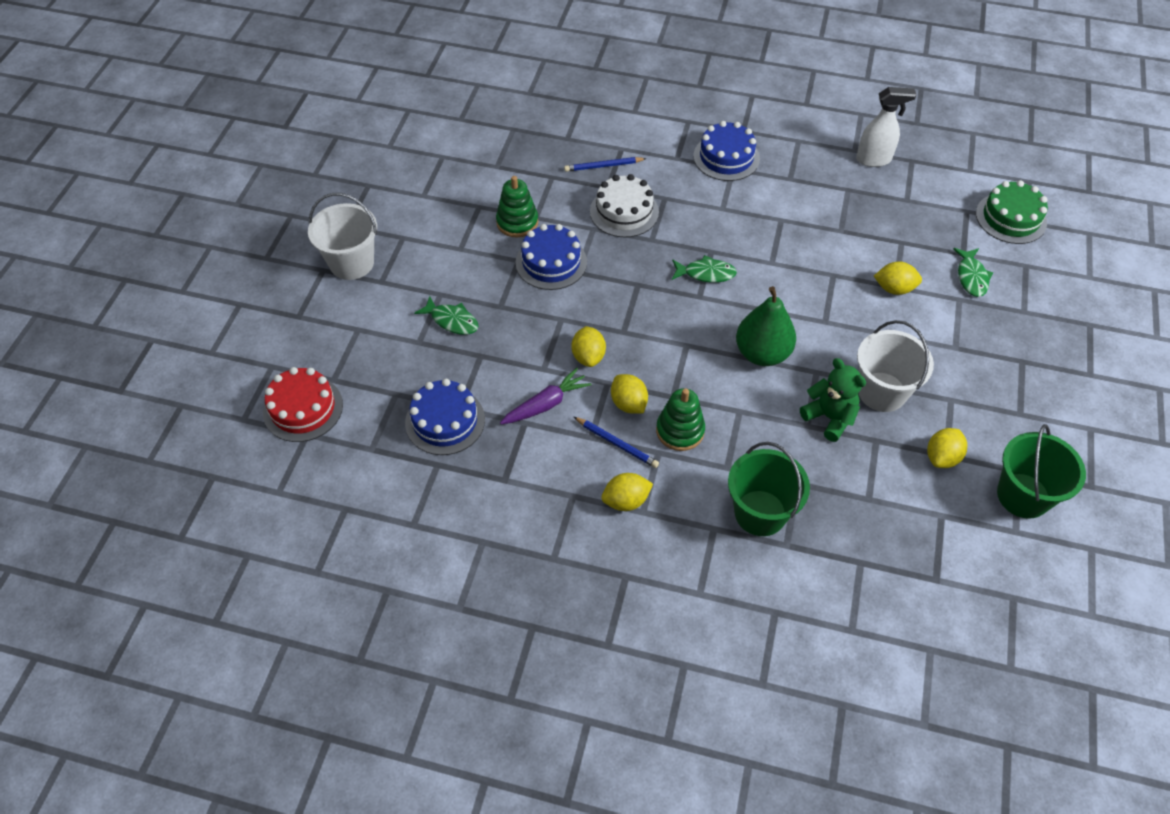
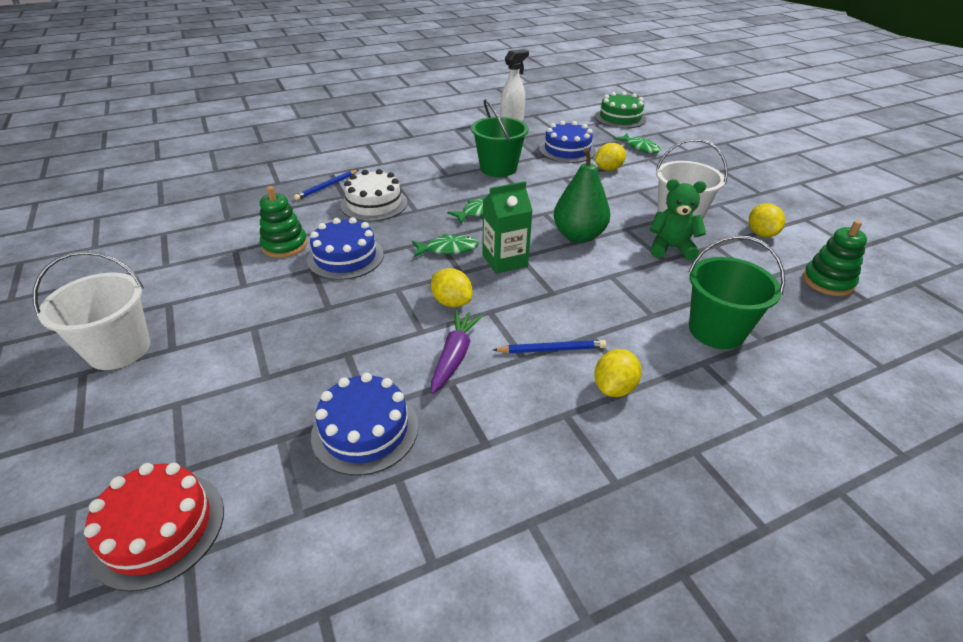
camera: 40 degrees left, 15 degrees down
green fish [414,296,479,335] -> green fish moved to [412,234,479,257]
yellow lemon [611,374,648,414] -> none
green stacking toy [656,388,705,451] -> green stacking toy moved to [803,220,867,296]
blue cake [693,121,760,181] -> blue cake moved to [539,121,596,163]
green bucket [997,424,1086,519] -> green bucket moved to [471,99,529,177]
none -> green carton [482,181,533,274]

